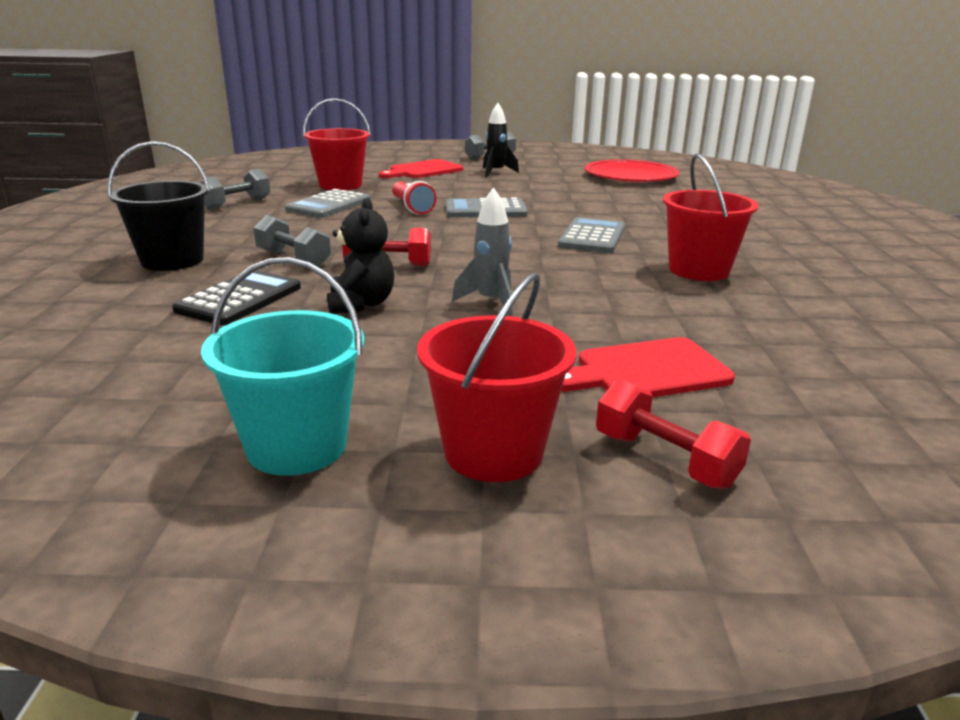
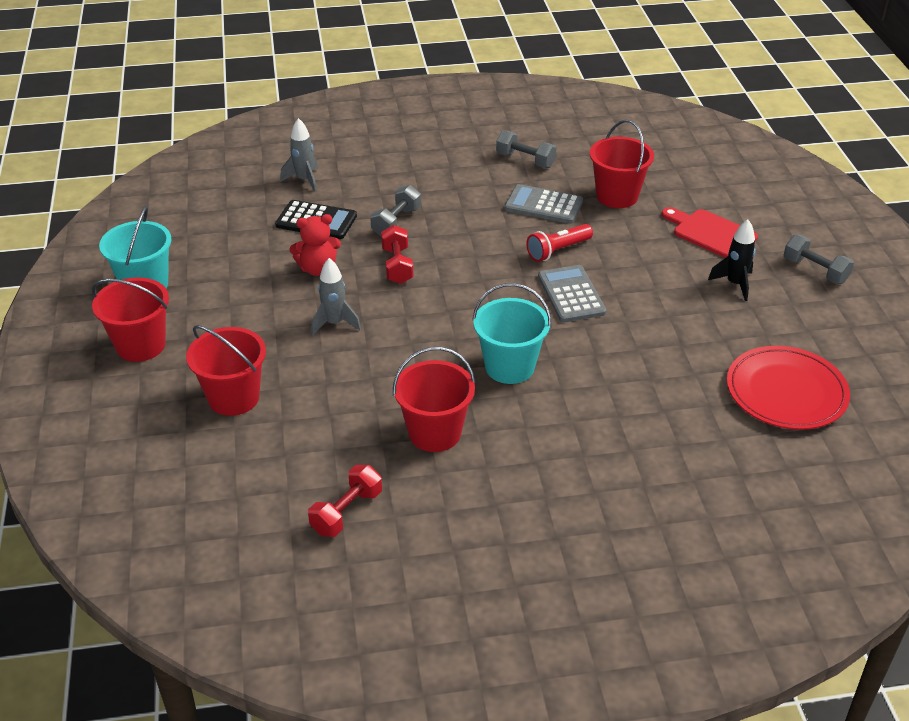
camera: 80 degrees right, 15 degrees up
black bucket [107,141,210,271] -> none
black teddy bear [327,198,394,314] -> red teddy bear [289,214,341,276]
grey calculator [558,217,625,253] -> turquoise bucket [472,283,551,384]
red cutting board [561,337,735,397] -> red bucket [186,325,266,416]
red dumbbell [596,379,751,489] -> red dumbbell moved to [308,465,382,537]
none -> grey rocket [280,118,318,192]

